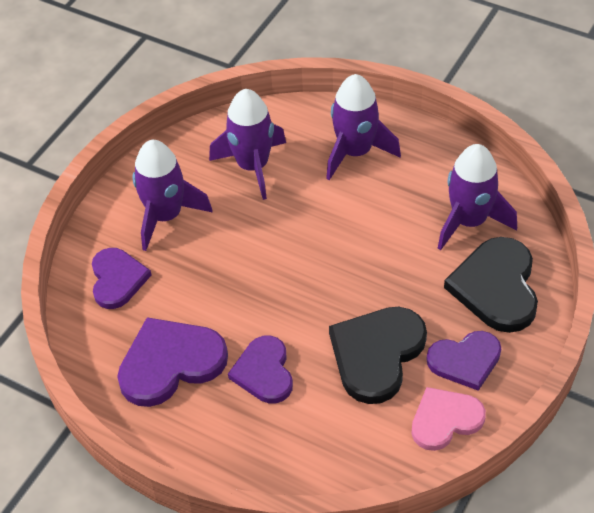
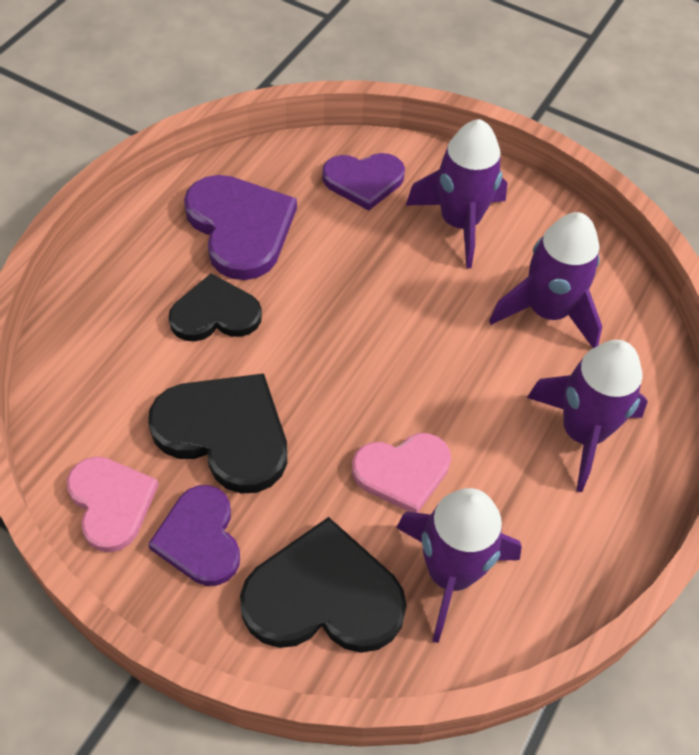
camera: 85 degrees right, 5 degrees up
purple heart [228,336,293,403] -> black heart [168,274,262,341]
none -> pink heart [352,433,451,513]

